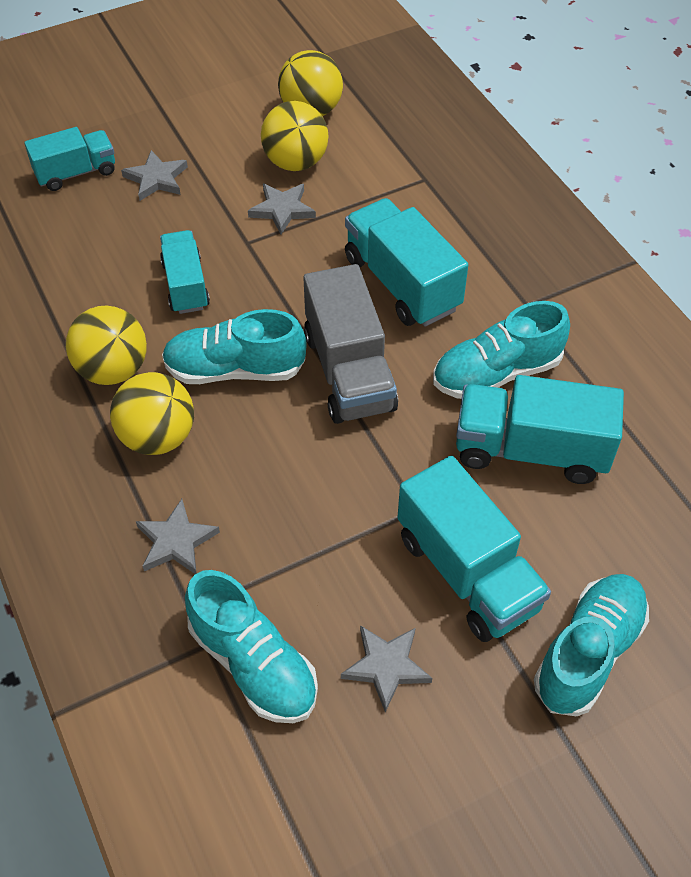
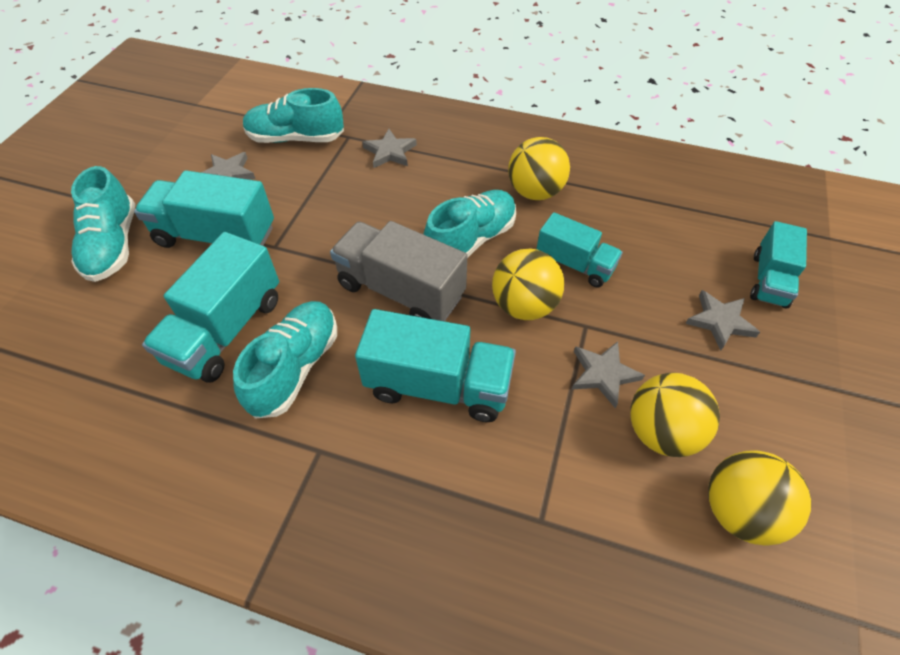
camera: 135 degrees right, 0 degrees up
yellow ball [110,372,194,455] -> yellow ball moved to [492,249,564,320]
turquoise truck [456,375,624,484] -> turquoise truck turned 150 degrees clockwise [142,232,279,382]

